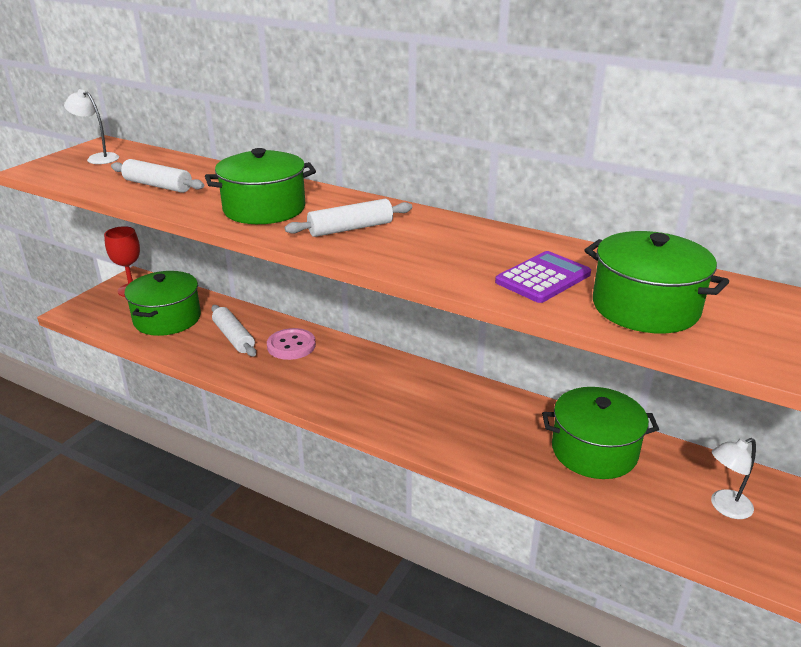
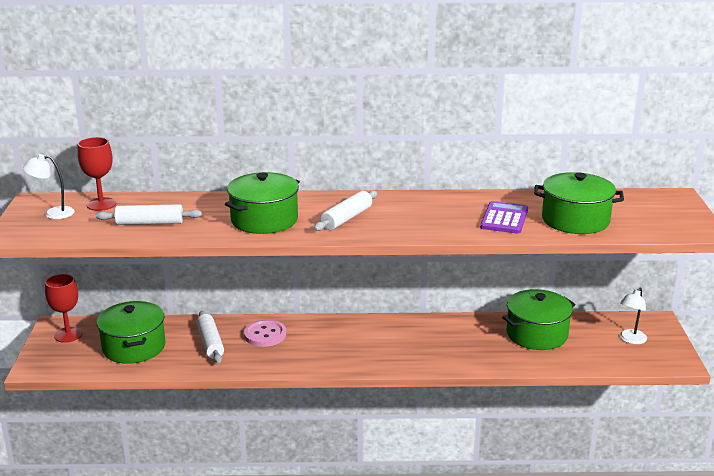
camera: 30 degrees left, 5 degrees down
white rolling pin [211,305,256,357] -> white rolling pin turned 45 degrees clockwise [196,311,224,363]
none -> red goblet [77,137,116,211]

